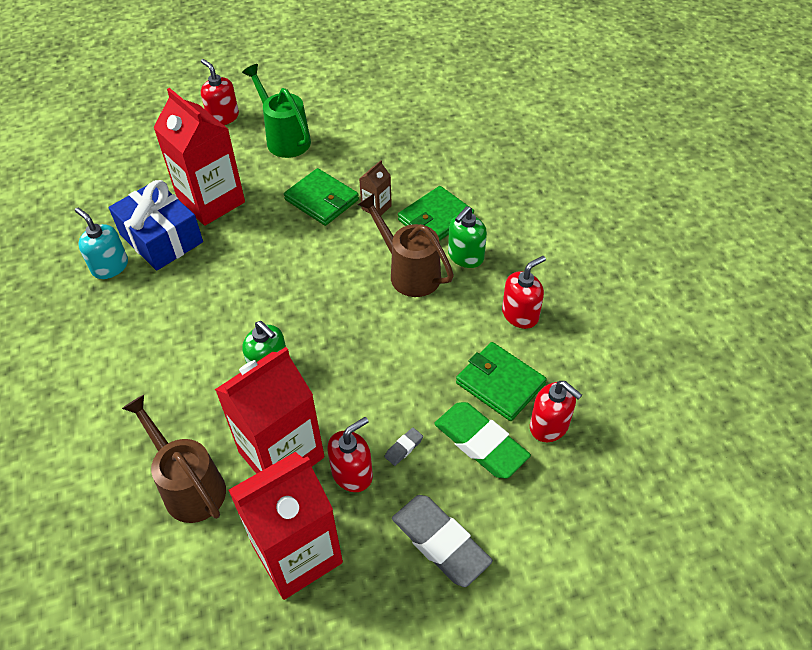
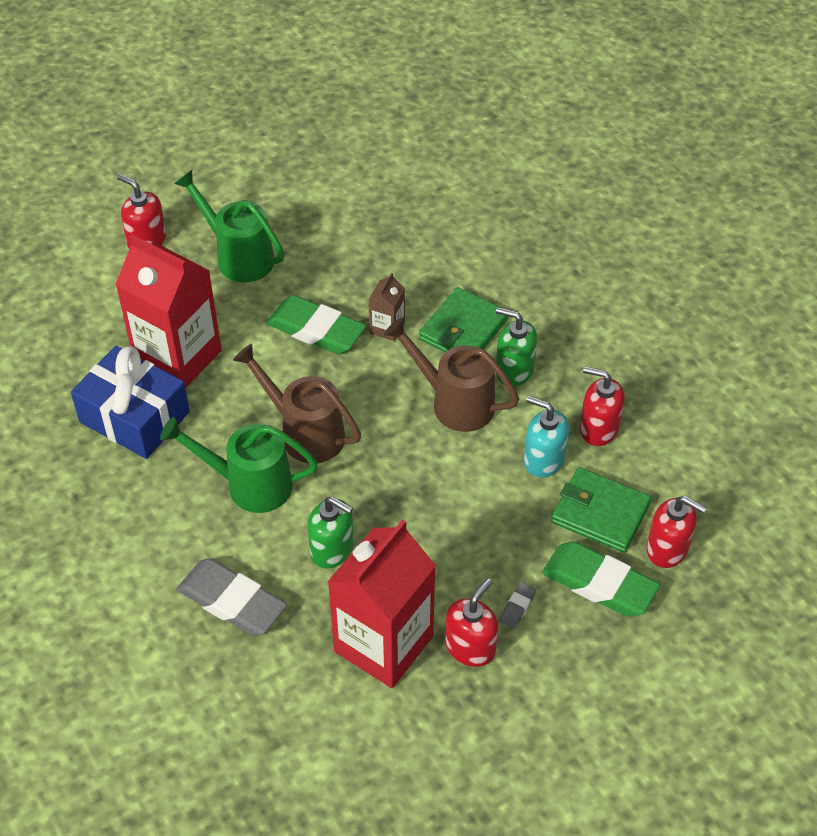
camera: 15 degrees left, 0 degrees up
turquoise soap dispenser [75,208,128,279] -> turquoise soap dispenser moved to [524,396,569,478]
brown watering can [122,395,226,523] -> brown watering can moved to [233,344,361,463]
red carton [228,452,343,600] -> none
green wallet [284,168,359,226] -> green eraser [266,295,366,354]
grey eraser [392,495,493,587] -> grey eraser moved to [177,558,287,636]
green soap dispenser [448,206,487,268] -> green soap dispenser turned 90 degrees clockwise [496,307,537,387]
red soap dispenser [502,256,546,329] -> red soap dispenser turned 105 degrees counterclockwise [580,367,625,446]
none -> green watering can [160,417,318,513]

